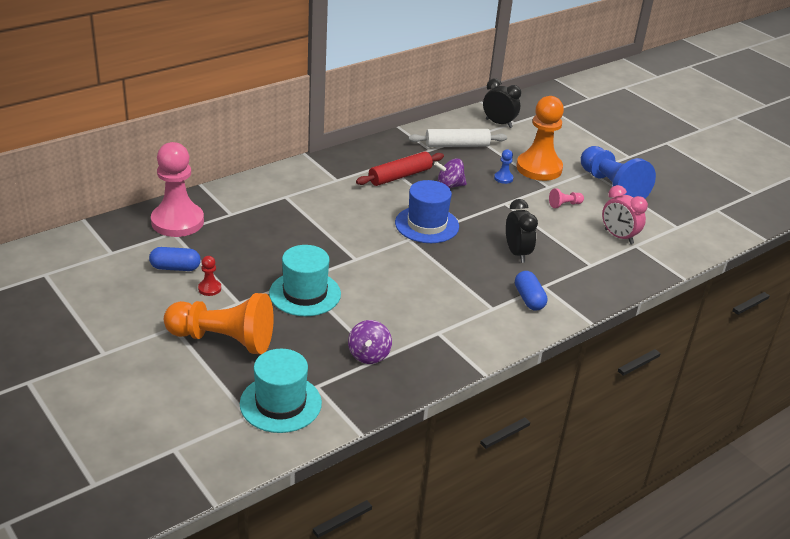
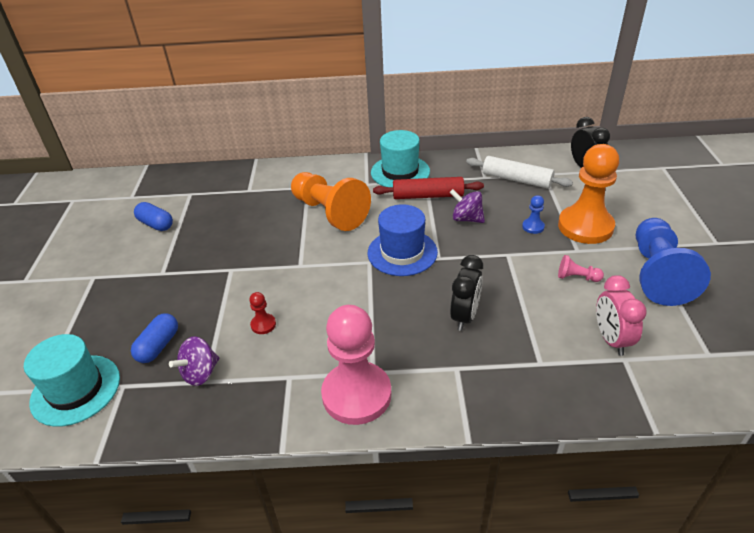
camera: 40 degrees right, 5 degrees up
pink pawn [151,142,204,237] -> pink pawn moved to [321,305,391,425]
orange pawn [164,293,274,354] -> orange pawn moved to [291,172,371,231]
red pawn [198,256,221,296] -> red pawn moved to [249,292,276,334]
turquoise hat [269,245,341,316] -> turquoise hat moved to [371,130,430,187]
blue capsule [515,271,547,311] -> blue capsule moved to [131,313,178,363]

